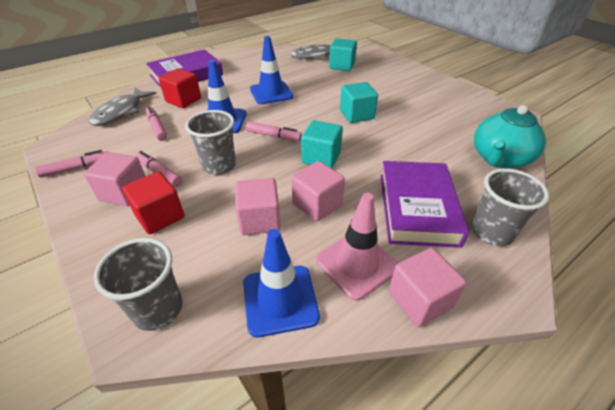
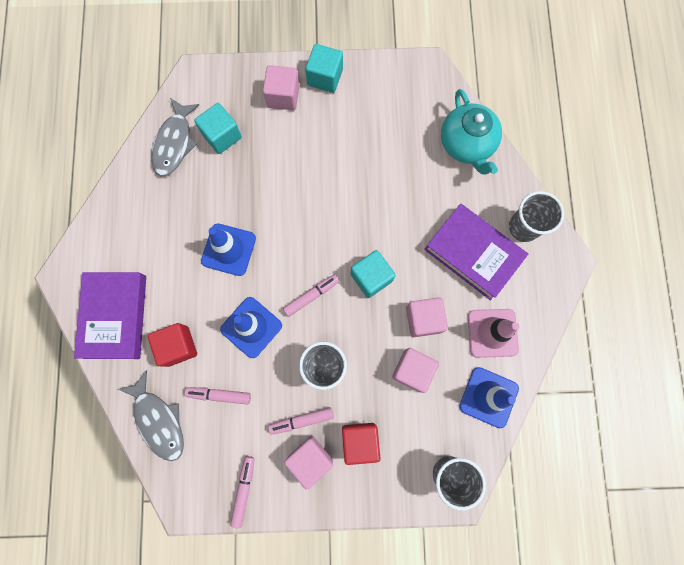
camera: 55 degrees left, 35 degrees up
turquoise cube [340,82,378,123] -> turquoise cube moved to [305,44,343,93]
pink cube [389,248,466,327] -> pink cube moved to [263,65,299,110]

